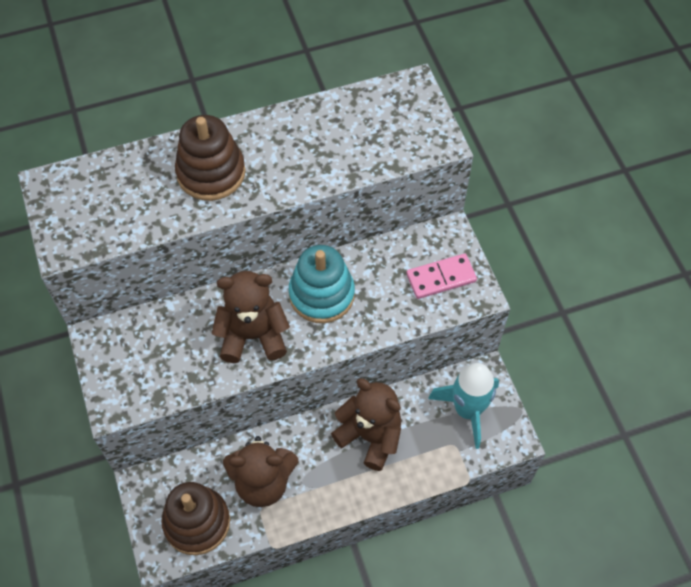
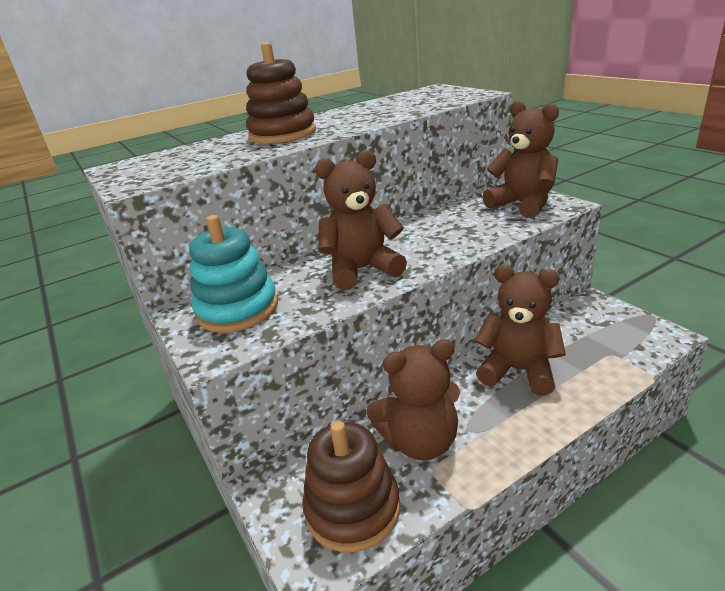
camera: 10 degrees left, 30 degrees down
turquoise stacking toy [288,245,355,323] -> turquoise stacking toy moved to [189,215,278,333]
pink domino [406,254,477,299] -> brown teddy bear [483,101,559,218]
turquoise rocket [428,363,499,449] -> none

